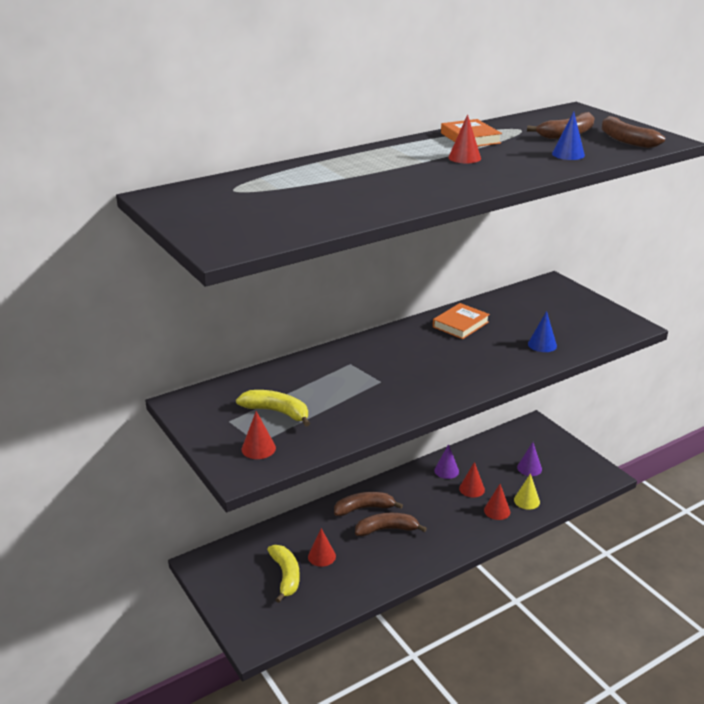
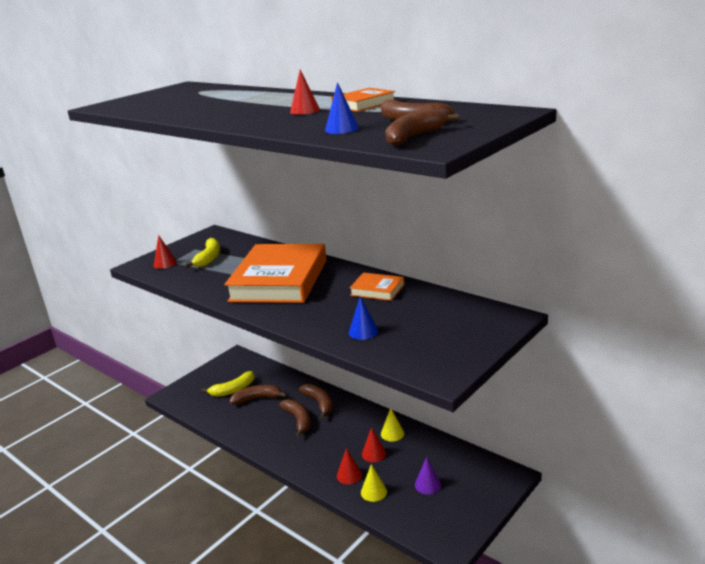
camera: 75 degrees right, 5 degrees down
red cone [308,528,336,567] -> brown banana [229,385,287,405]
purple cone [434,444,459,479] -> yellow cone [381,408,405,442]
none -> orange book [224,244,327,303]

